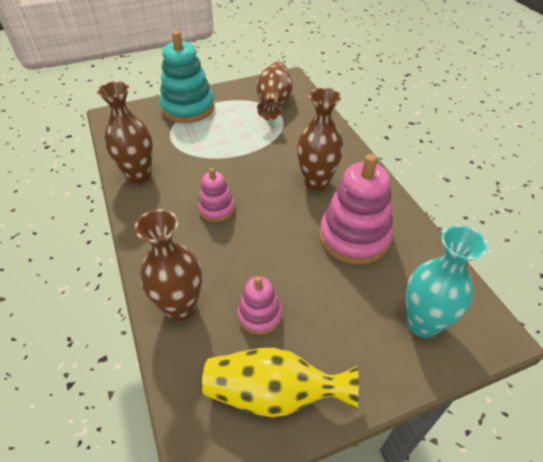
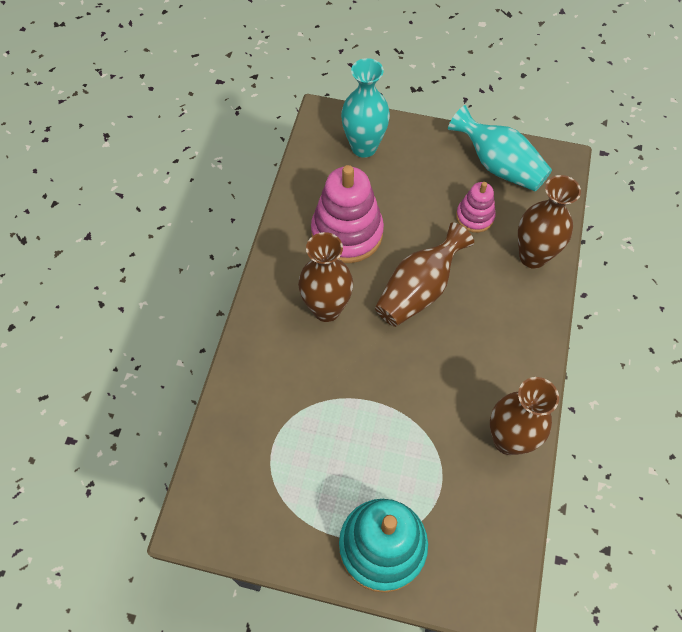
camera: 145 degrees left, 15 degrees up
pink stacking toy [198,168,235,222] -> none
yellow vase [202,348,359,417] -> turquoise vase [448,105,552,191]
brown vase [256,62,292,120] -> brown vase moved to [375,222,474,327]

